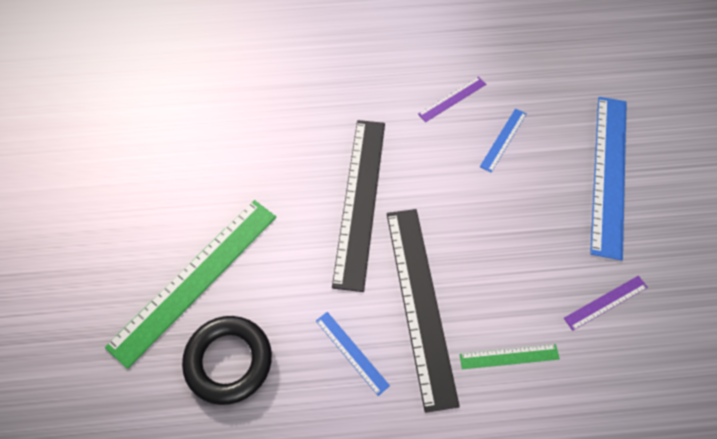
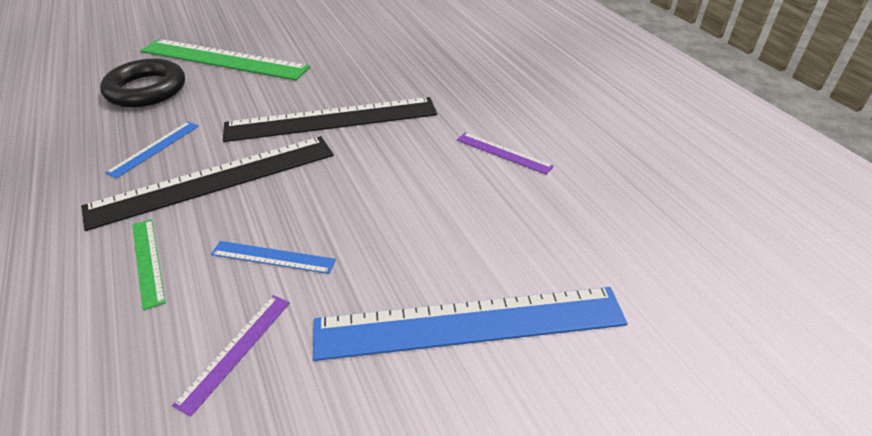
camera: 70 degrees right, 20 degrees down
blue ruler [480,108,527,173] -> blue ruler moved to [211,241,336,274]
purple ruler [564,276,648,331] -> purple ruler turned 75 degrees clockwise [172,295,290,417]

